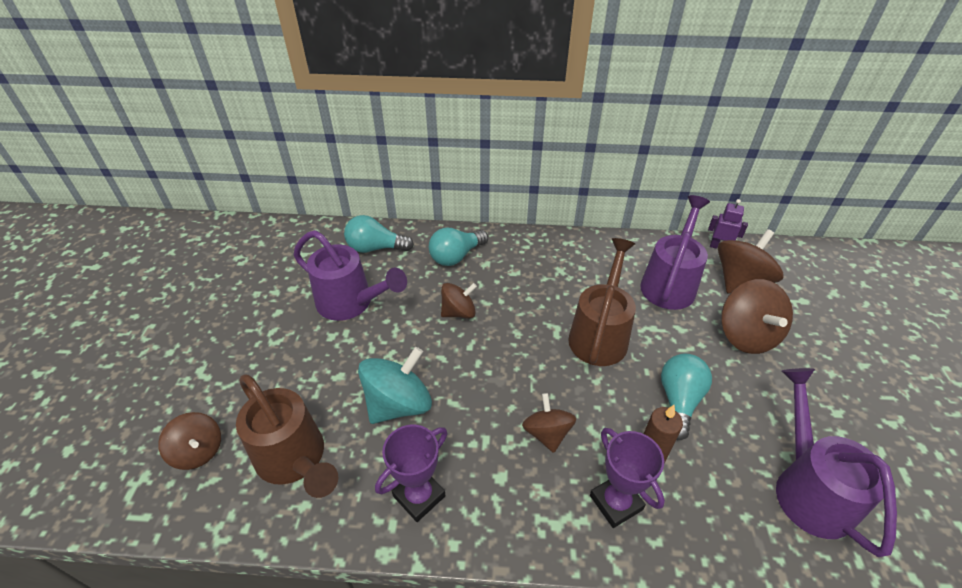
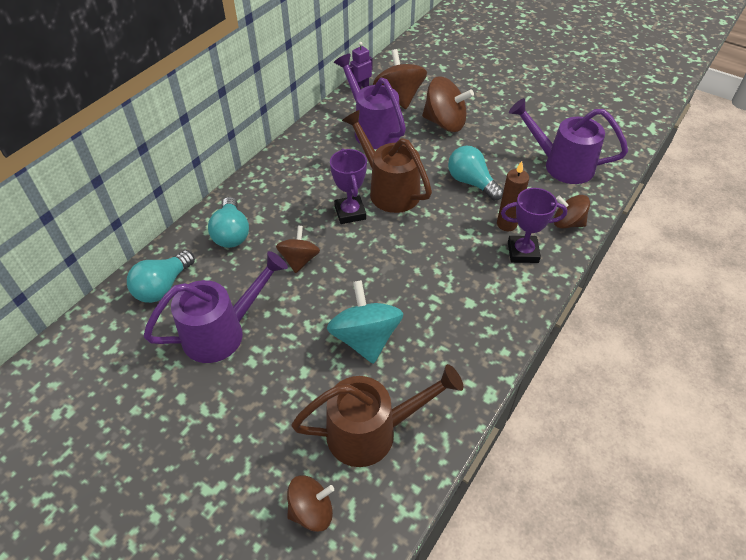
camera: 60 degrees left, 5 degrees up
purple trophy [375,425,447,522] -> purple trophy moved to [330,149,367,224]
brown spinning top [522,393,576,453] -> brown spinning top moved to [554,195,590,228]

